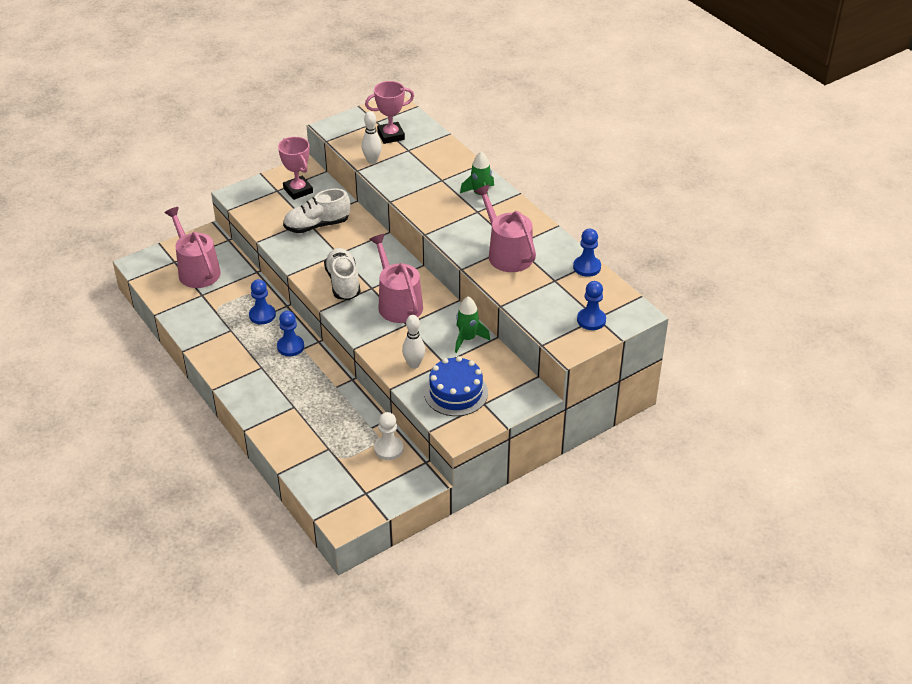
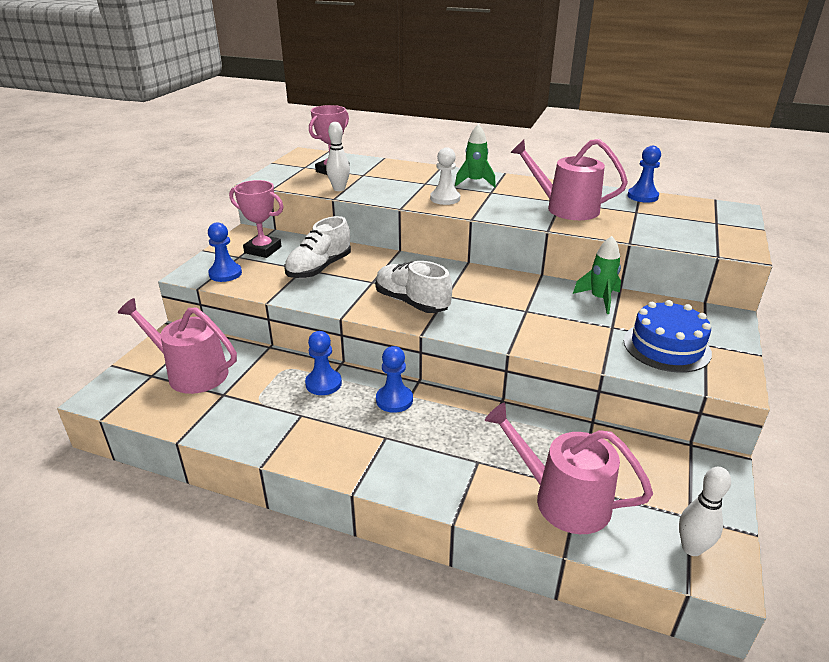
camera: 35 degrees left, 10 degrees down
pink watering can [369,234,423,323] -> pink watering can moved to [485,403,653,534]
white pawn [374,412,404,460] -> white pawn moved to [430,147,460,205]
white bowling pin [402,315,425,369] -> white bowling pin moved to [679,467,731,556]
blue pawn [577,281,606,330] -> blue pawn moved to [208,222,242,282]

